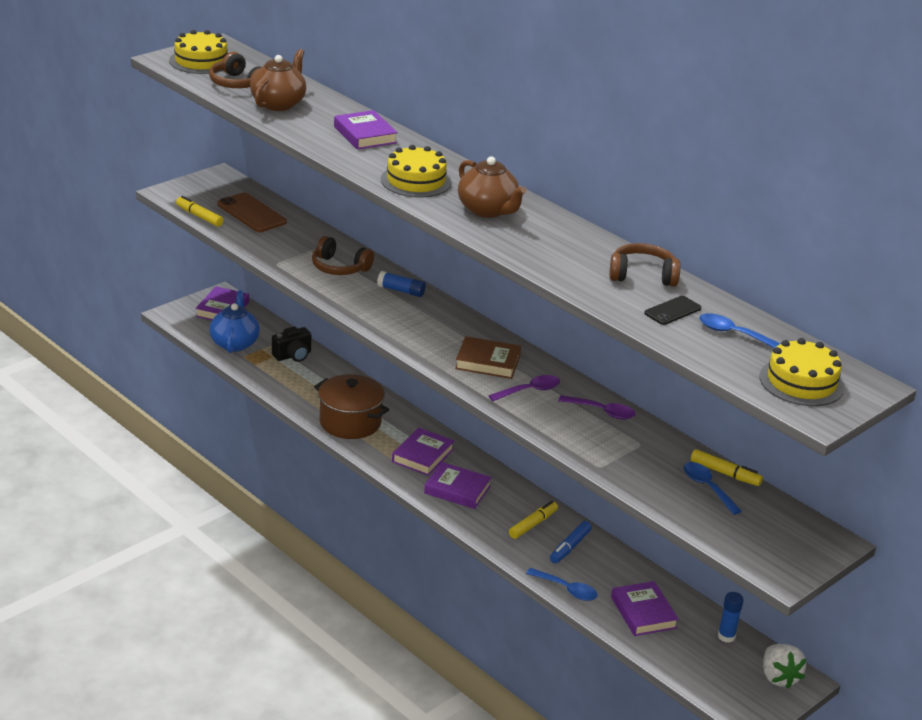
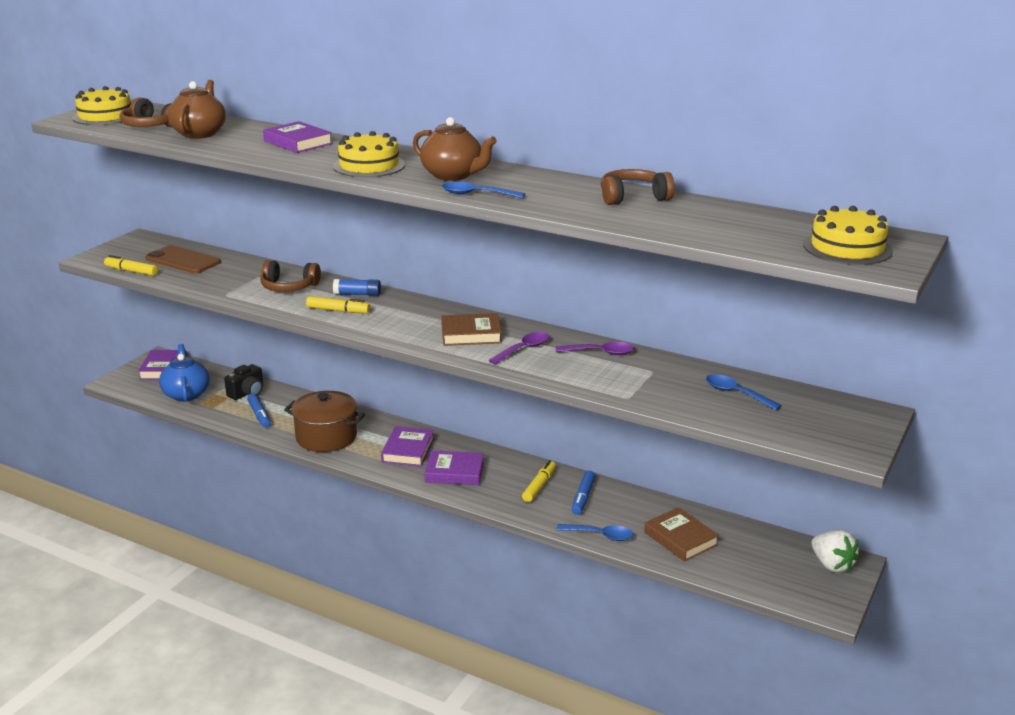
camera: 15 degrees left, 5 degrees down
purple book [611,581,679,636] -> brown book [644,507,719,561]
black phone [644,296,701,325] -> none
yellow marker [691,449,763,486] -> yellow marker moved to [306,296,370,313]
blue spoon [699,313,781,348] -> blue spoon moved to [442,182,525,198]
blue glue stick [718,592,744,643] -> none
none -> blue marker [247,393,271,428]

